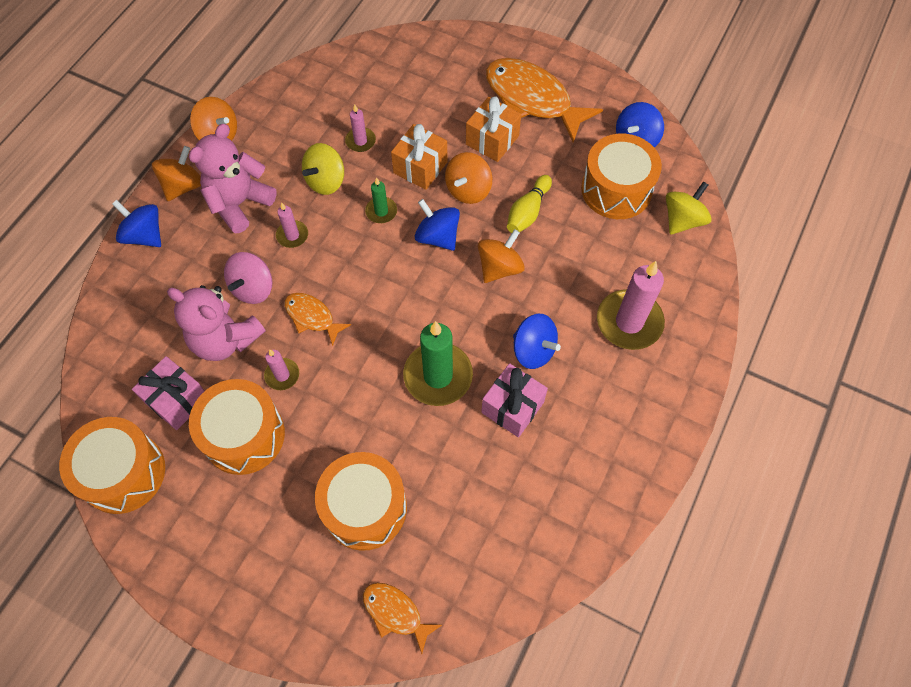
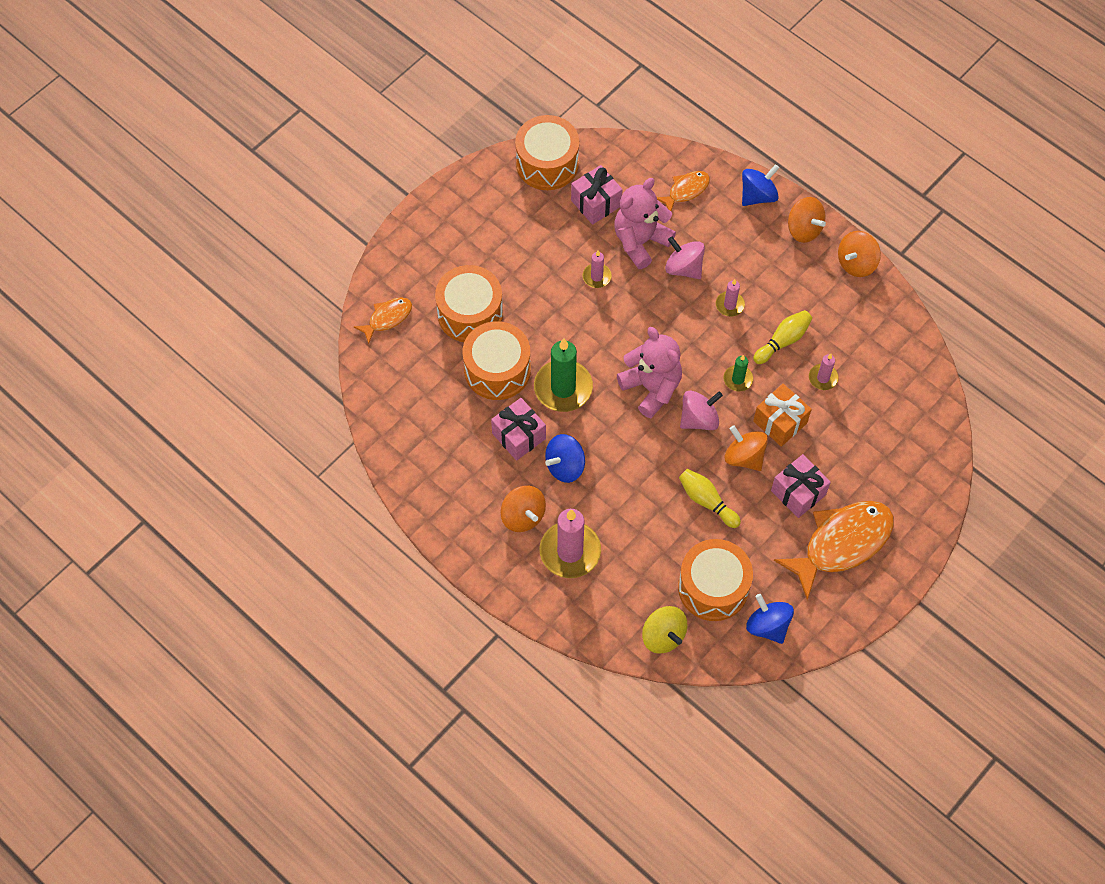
camera: 105 degrees right, 0 degrees up
pink teddy bear [189,124,277,233] -> pink teddy bear moved to [617,327,682,418]
orange drum [189,379,285,475] -> orange drum moved to [463,321,531,400]
orange fish [285,293,351,346] -> orange fish moved to [657,171,710,211]
yellow spinning top [302,143,344,195] -> yellow bowling pin [753,310,812,364]
blue spinning top [415,199,460,251] -> pink spinning top [680,391,723,430]
orange gift [466,96,521,162] -> pink gift [771,454,831,518]
orange spinning top [478,229,525,283] -> orange spinning top moved to [501,486,546,532]

